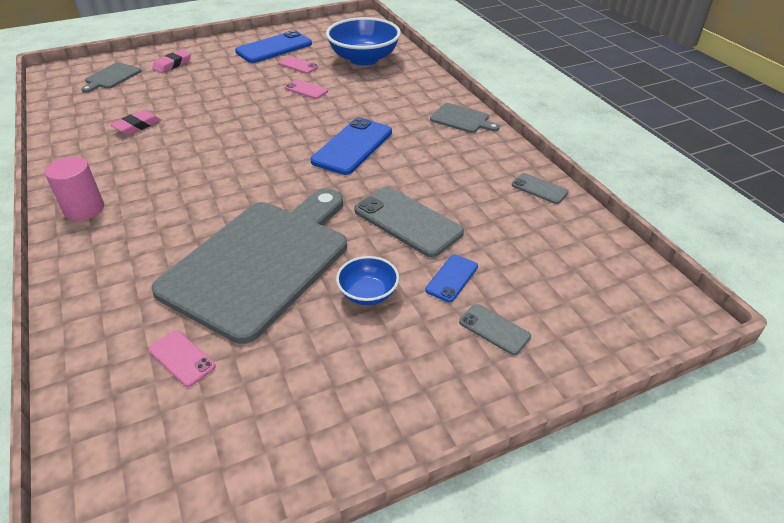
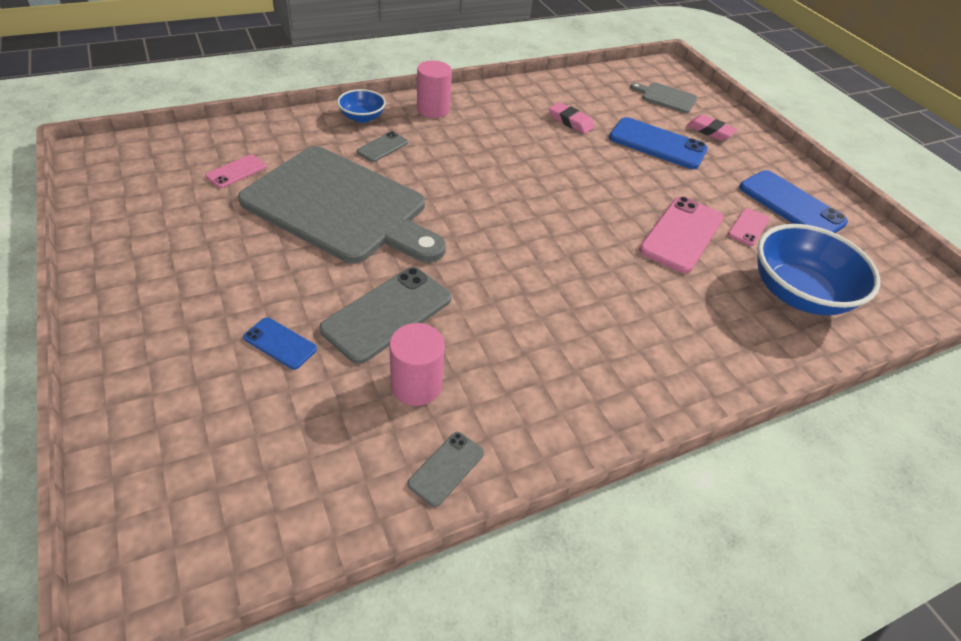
camera: 85 degrees right, 5 degrees up
pink phone [285,79,328,99] -> pink phone [639,196,723,273], size x1.93
blue phone [311,118,392,175] -> blue phone moved to [609,117,708,169]
blue bowl [336,256,399,305] -> blue bowl moved to [337,89,386,123]
grey cutting board [430,103,500,133] -> none
grey phone [459,304,531,355] -> grey phone moved to [356,131,408,162]
none -> pink cylinder [389,323,445,406]

